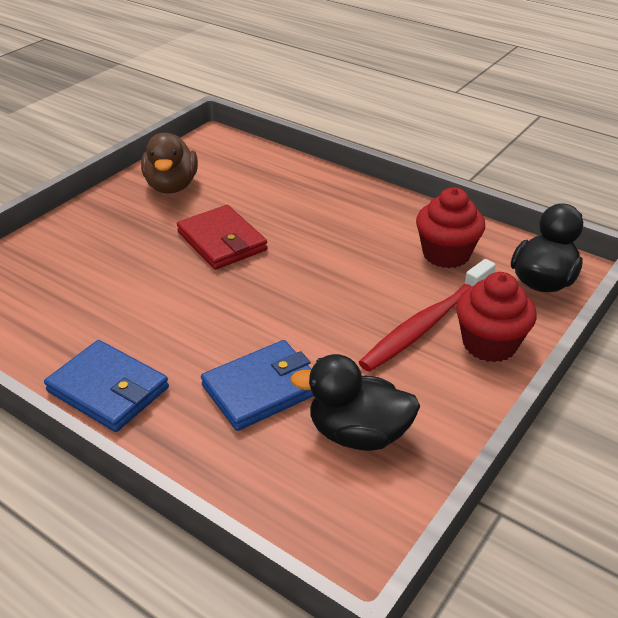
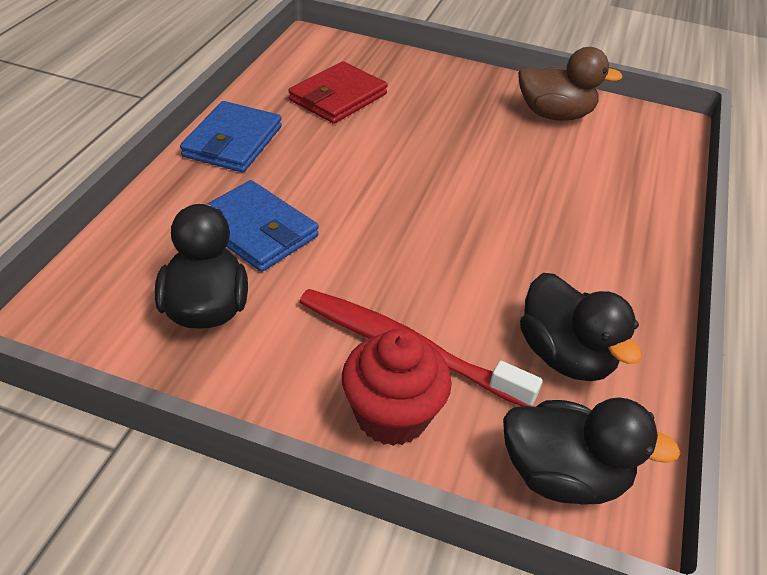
camera: 70 degrees right, 5 degrees up
brown duck [141,133,198,194] -> brown duck turned 150 degrees counterclockwise [518,47,623,121]
red wallet [177,205,268,270] -> red wallet moved to [288,61,388,124]
red cupcake [416,187,485,268] -> black duck [520,273,642,381]

